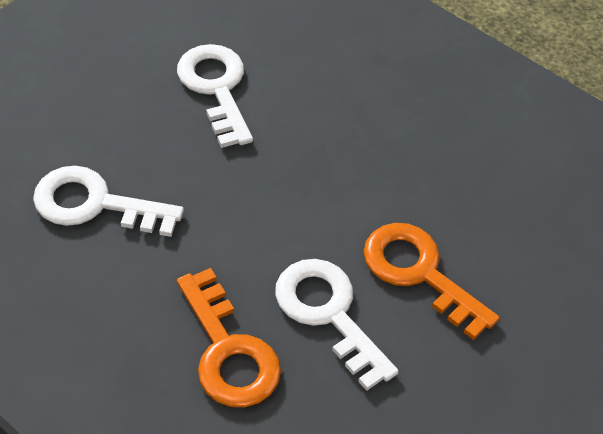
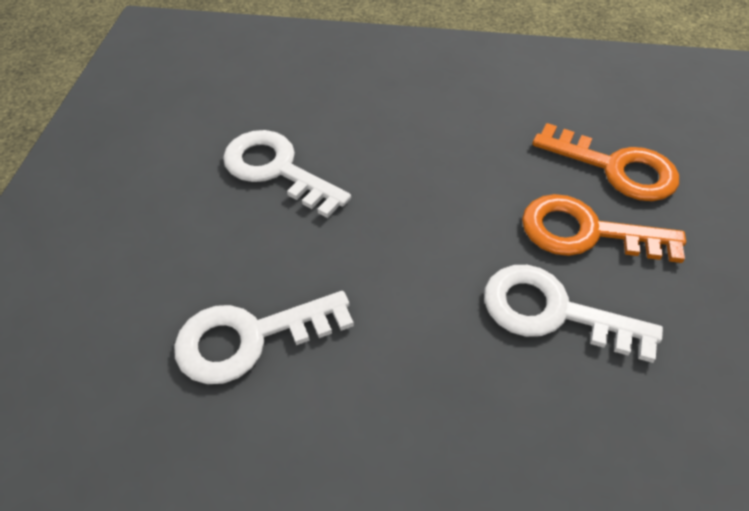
camera: 30 degrees left, 0 degrees up
orange key [177,268,281,407] -> orange key moved to [532,123,679,201]

